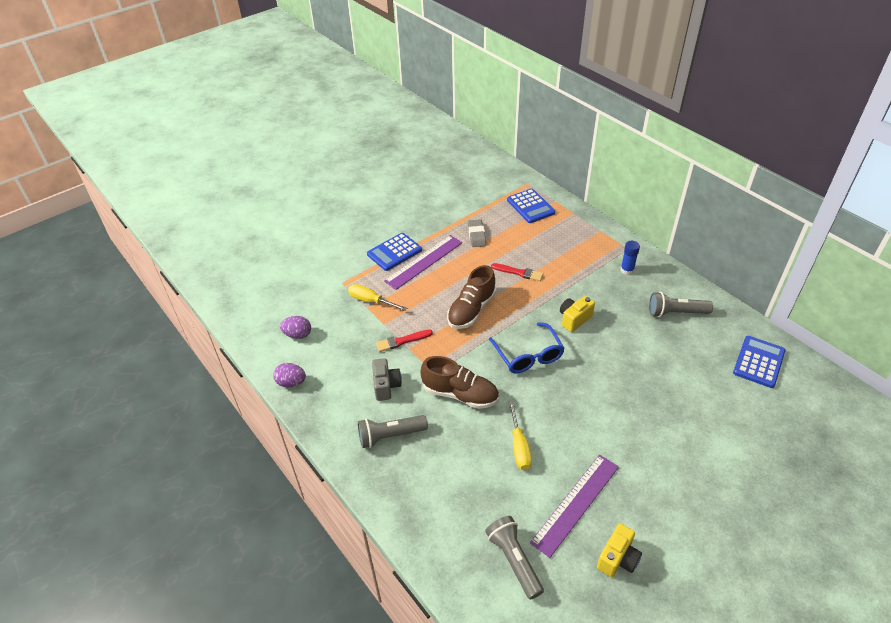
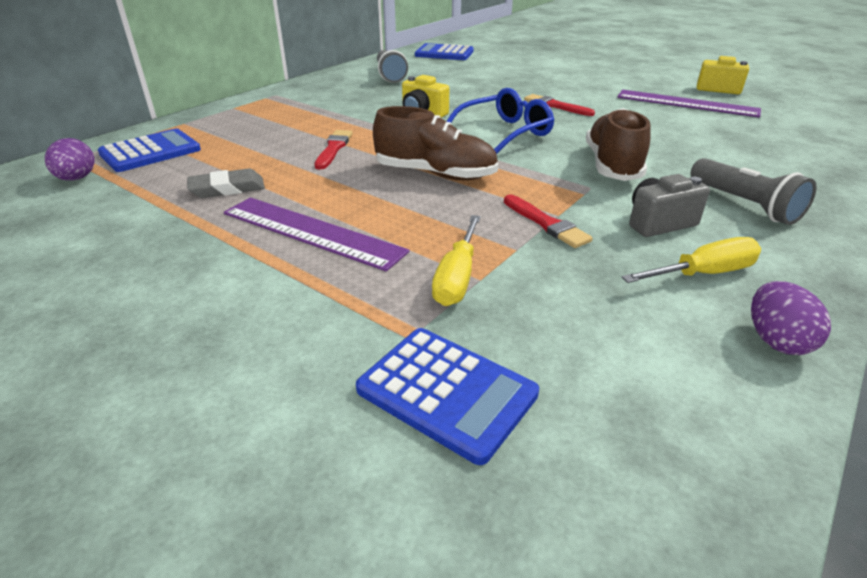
camera: 105 degrees left, 10 degrees down
purple egg [280,316,311,339] -> purple egg moved to [45,138,95,181]
blue calculator [367,233,422,271] -> blue calculator moved to [356,328,539,465]
grey flashlight [485,516,544,600] -> none
yellow screwdriver [509,402,532,470] -> yellow screwdriver moved to [622,237,761,283]
blue glue stick [621,241,640,275] -> none
none -> red brush [524,94,595,116]

